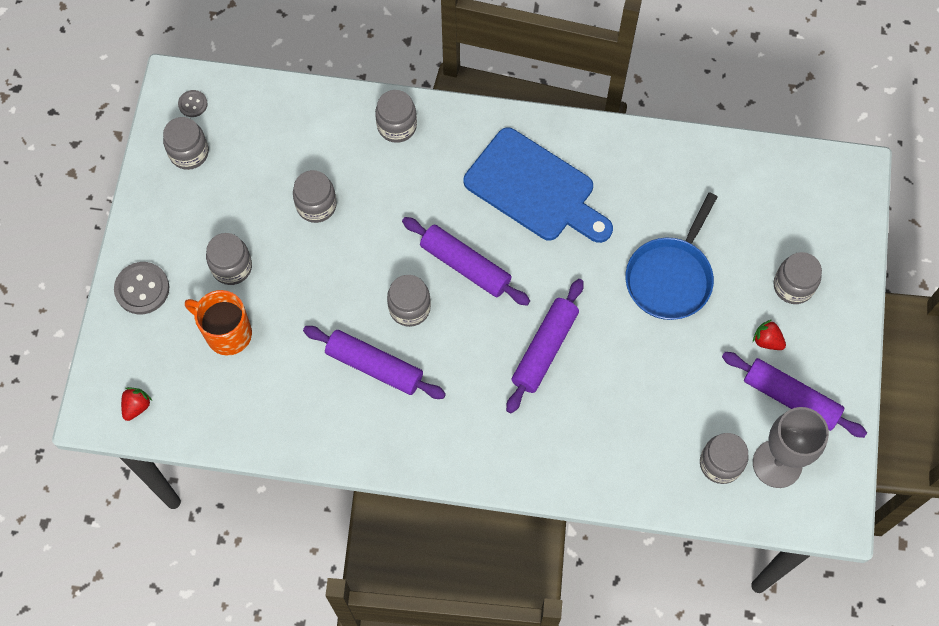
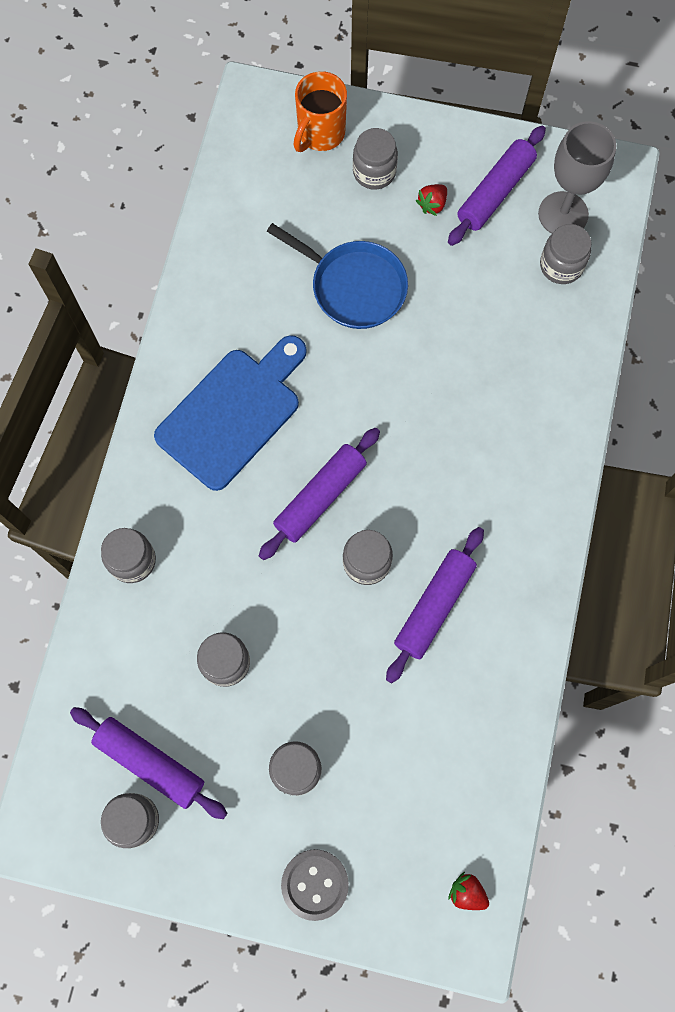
camera: 85 degrees left, 5 degrees up
grey button [178,90,208,117] -> none
orange mug [185,290,252,356] -> orange mug moved to [294,71,347,152]
purple rolling pin [506,279,584,414] -> purple rolling pin moved to [70,707,227,819]

